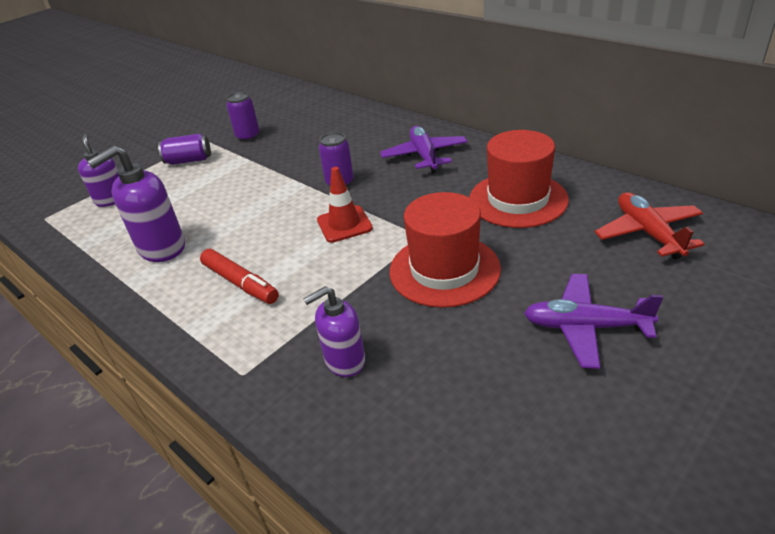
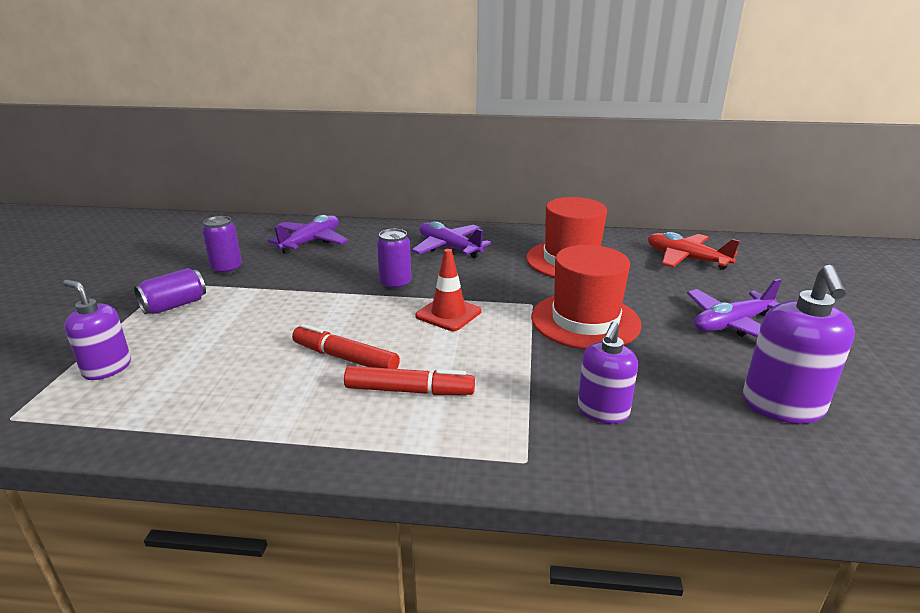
camera: 40 degrees left, 10 degrees down
purple soap dispenser [87,146,185,262] -> purple soap dispenser moved to [743,265,855,424]
none -> purple plane [268,215,348,254]
none -> red marker [292,324,400,369]

